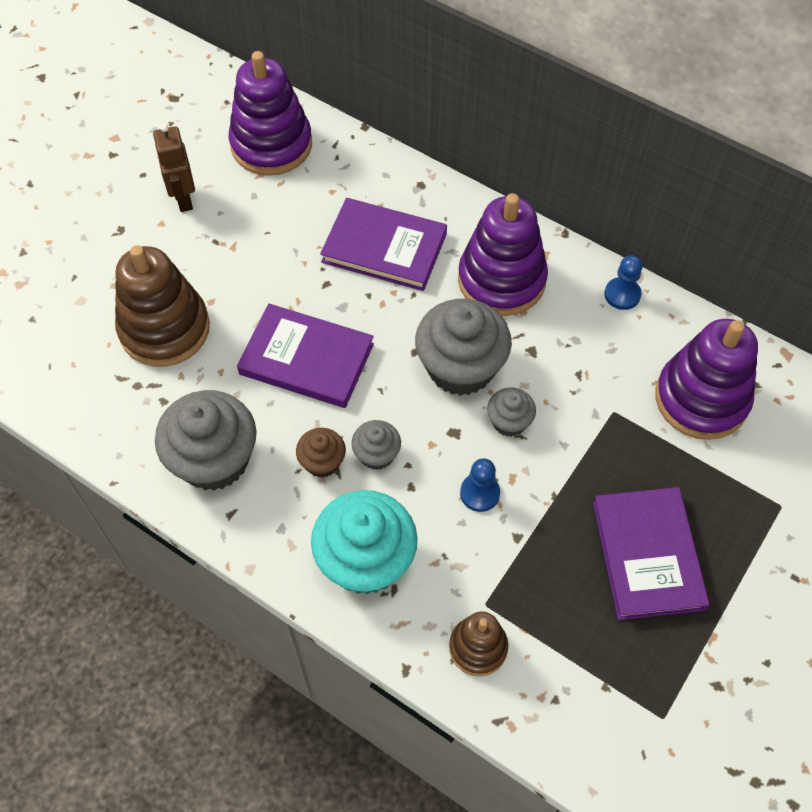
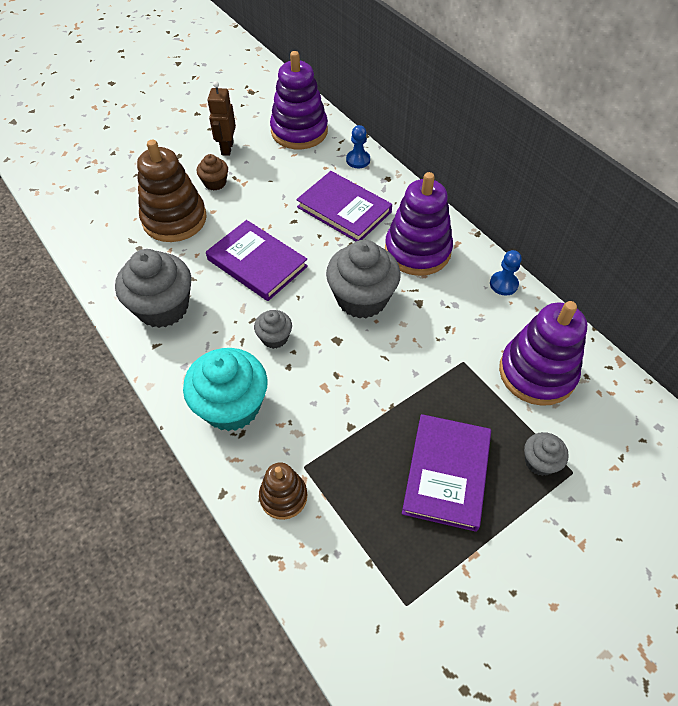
camera: 20 degrees right, 5 degrees down
brown cupcake [296,428,346,478] -> brown cupcake moved to [197,154,228,191]
blue pawn [460,458,500,512] -> blue pawn moved to [346,125,370,168]
grey cupcake [487,387,536,437] -> grey cupcake moved to [524,432,569,476]

